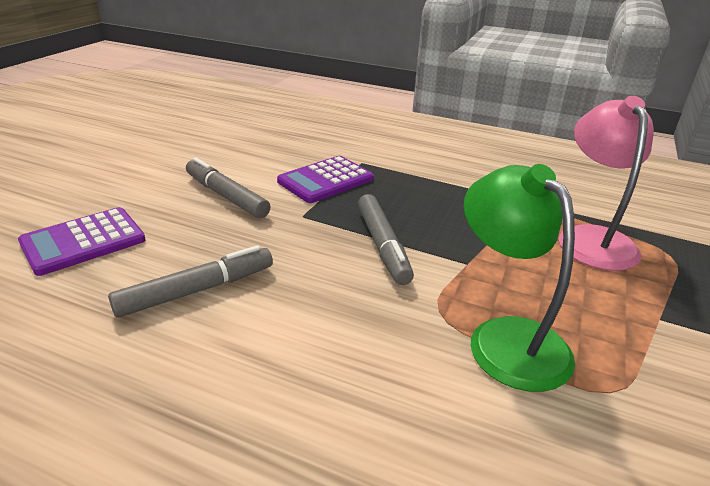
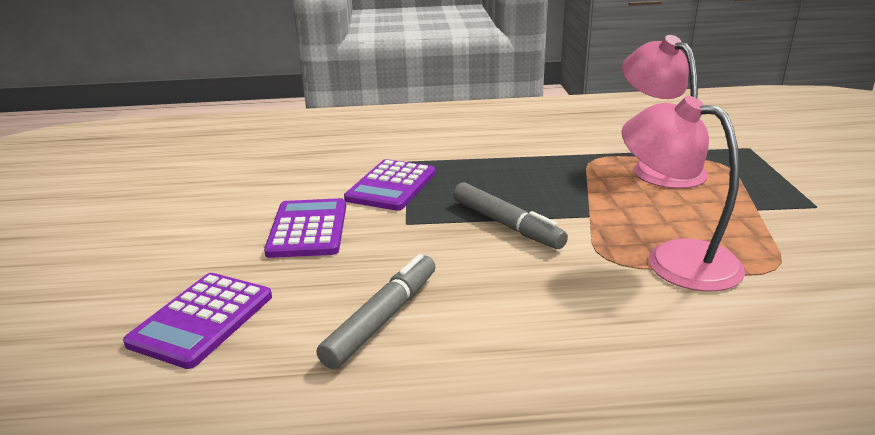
camera: 25 degrees left, 5 degrees down
grey marker [186,157,270,218] -> purple calculator [264,198,346,258]
green lamp [464,164,575,392] -> pink lamp [621,96,745,292]

